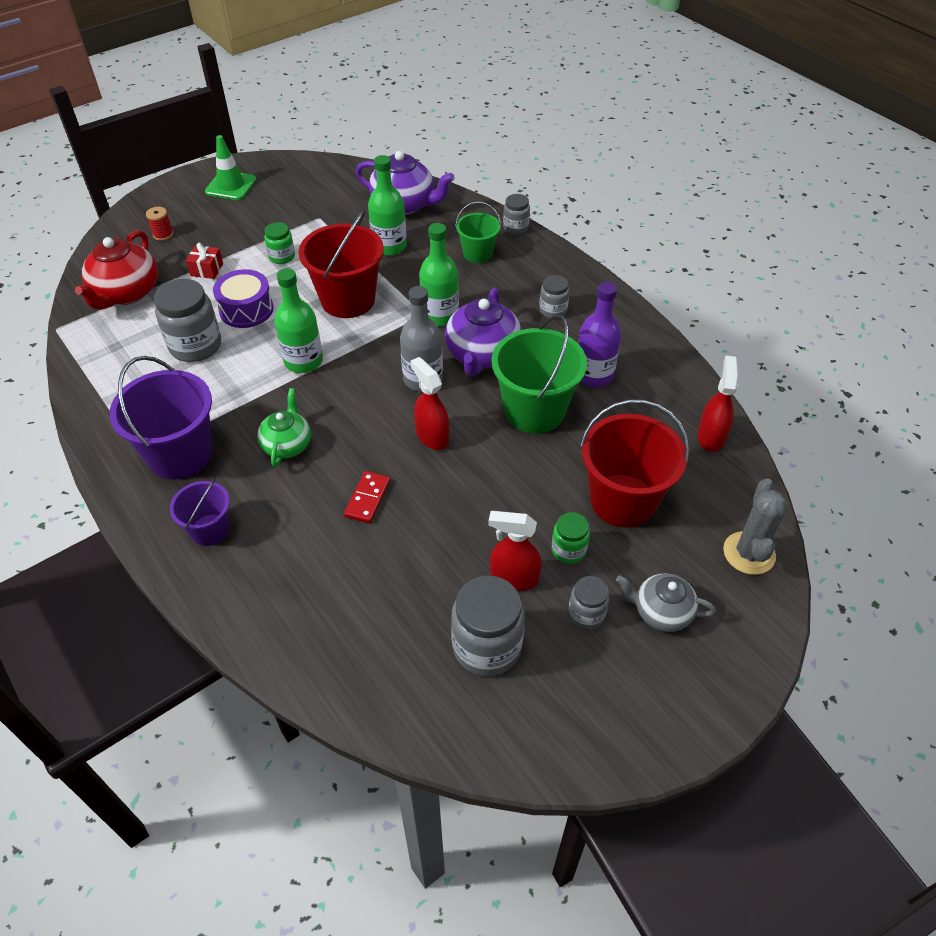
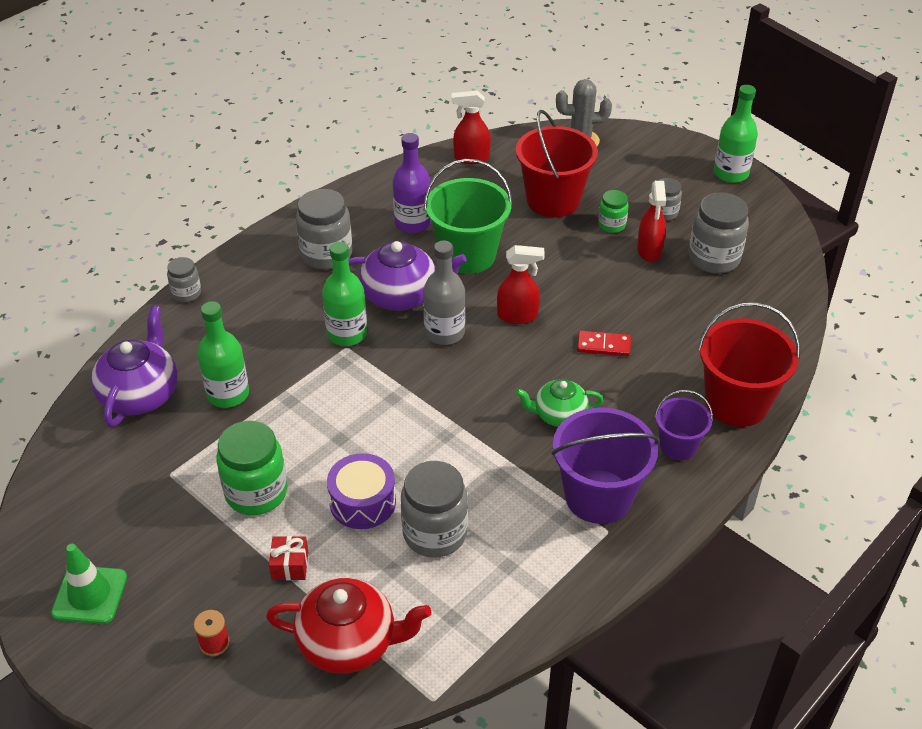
camera: 100 degrees left, 5 degrees down
green jar [264,222,295,264] -> green jar [216,421,287,515], size x1.82
green bottle [275,268,323,373] -> green bottle moved to [714,85,758,183]
red bucket [299,211,384,318] -> red bucket moved to [698,302,800,427]
red spray bottle [410,357,449,450] -> red spray bottle turned 135 degrees counterclockwise [497,245,545,324]
green bucket [455,202,501,263] -> none
grey jar [539,275,570,318] -> grey jar [296,189,352,270], size x1.82
grey teapot [616,573,716,632] -> none

